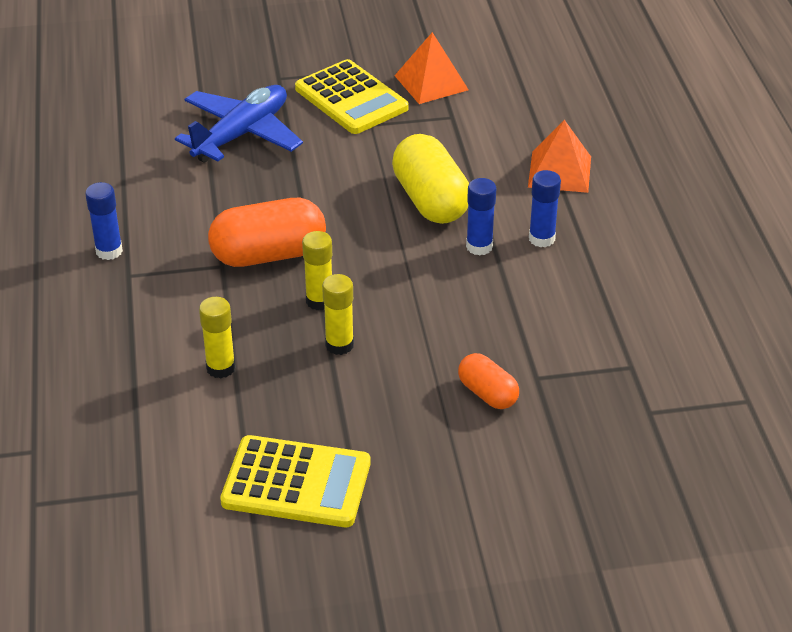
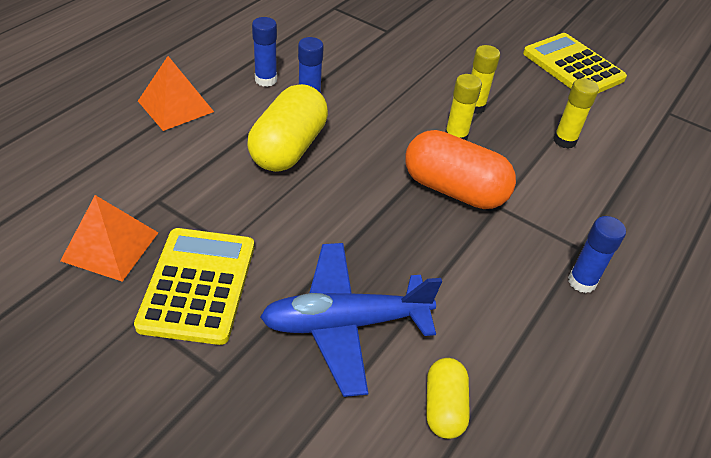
camera: 140 degrees left, 5 degrees up
orange capsule [458,353,519,409] -> none
none -> yellow capsule [426,358,470,439]

